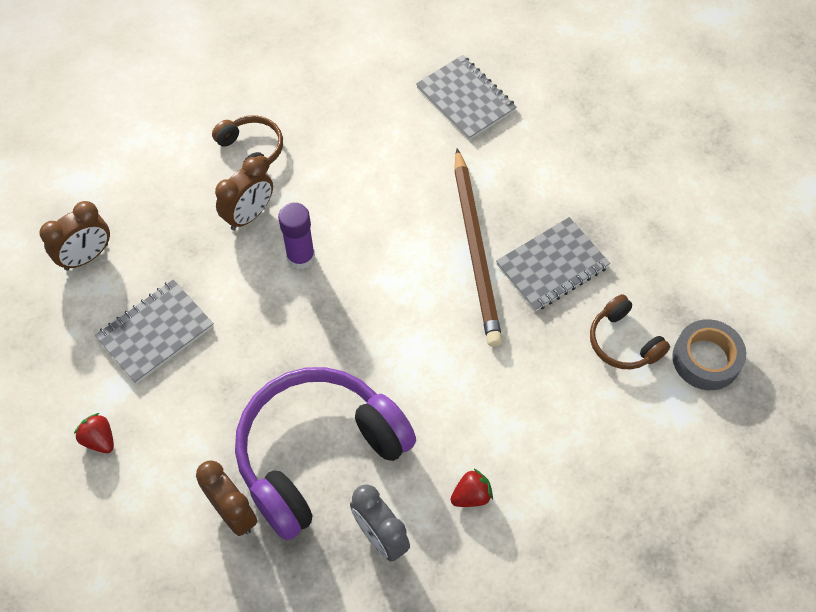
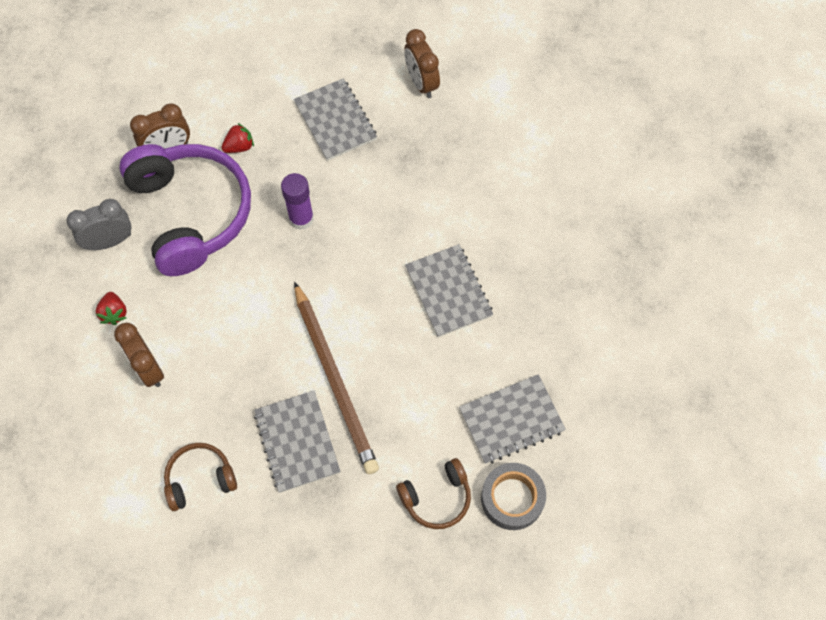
camera: 105 degrees right, 5 degrees up
red strawberry [74,413,114,453] -> red strawberry moved to [221,123,254,153]
brown headphones [212,115,283,172] -> brown headphones moved to [396,458,471,529]
brown clock [215,157,273,230] -> brown clock moved to [114,323,164,387]
purple glue stick [278,203,315,269] -> purple glue stick moved to [281,173,314,230]
brown pencil [454,148,502,347] -> brown pencil turned 120 degrees counterclockwise [294,282,379,474]
grey tape [672,319,746,390] -> grey tape moved to [481,463,546,530]
none -> grey notebook [405,244,493,337]

